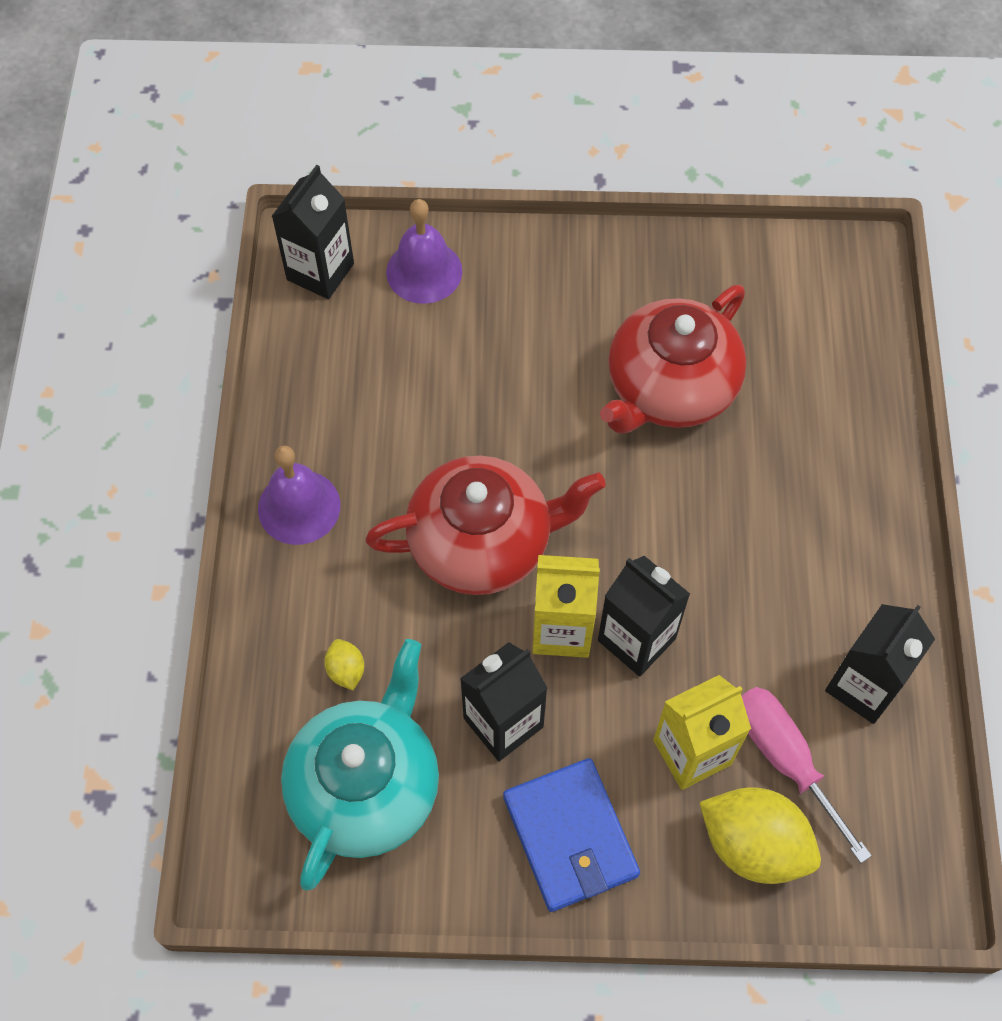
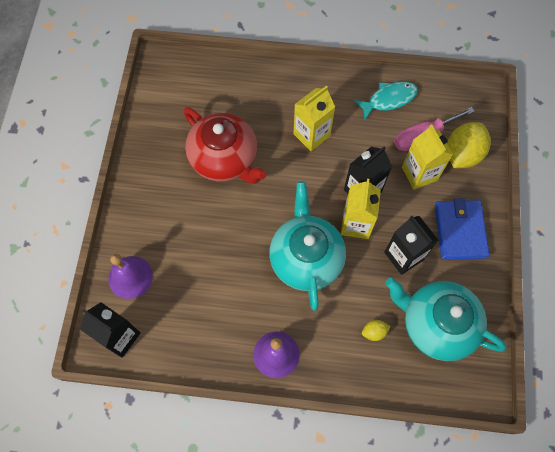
camera: 85 degrees left, 5 degrees up
red teapot [365,456,606,595] -> turquoise teapot [269,181,346,311]
blue wallet [503,758,640,912] -> blue wallet turned 75 degrees counterclockwise [435,198,490,260]
black carton [825,604,935,724] -> turquoise fish [353,81,418,120]
none -> yellow carton [293,86,335,151]

